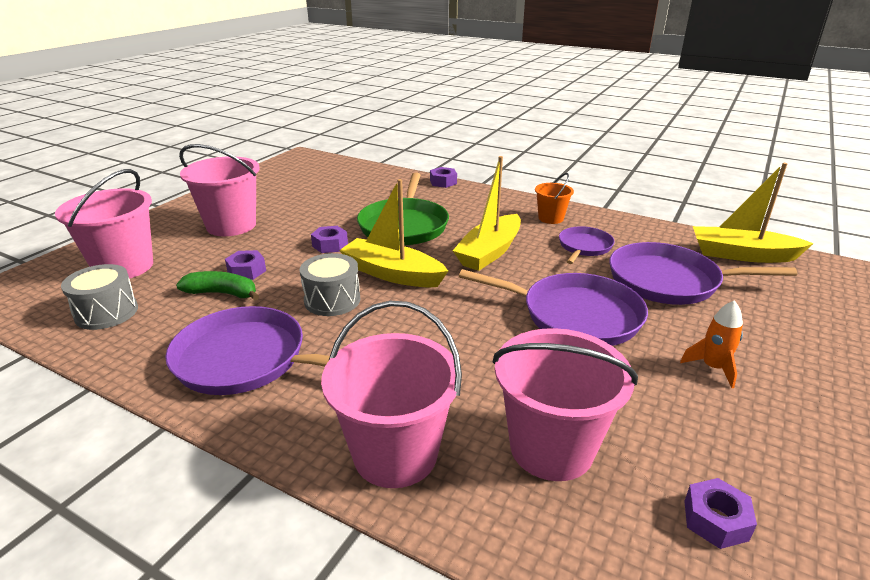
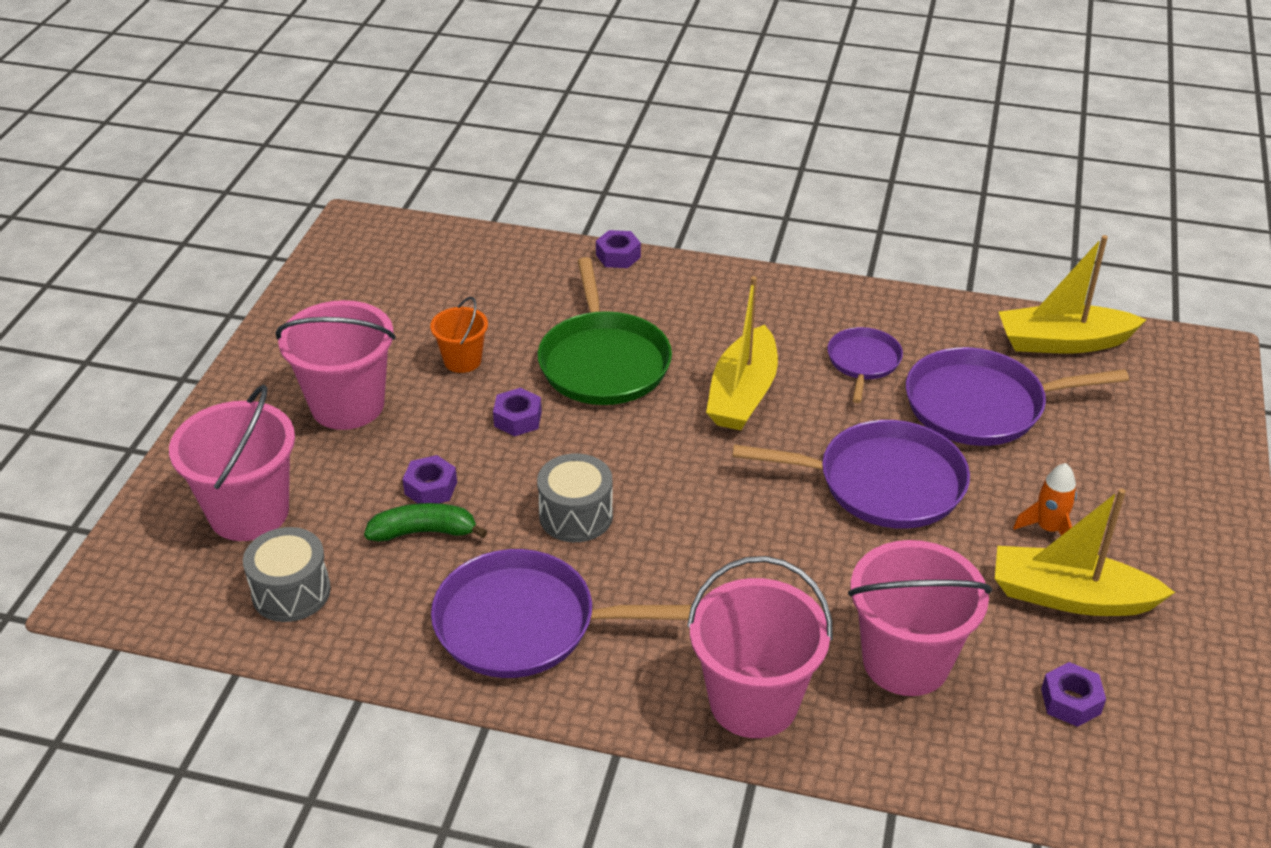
camera: 15 degrees left, 10 degrees up
yellow boat [339,179,448,287] -> yellow boat moved to [995,488,1175,616]
orange bucket [535,173,574,224] -> orange bucket moved to [430,297,488,373]

